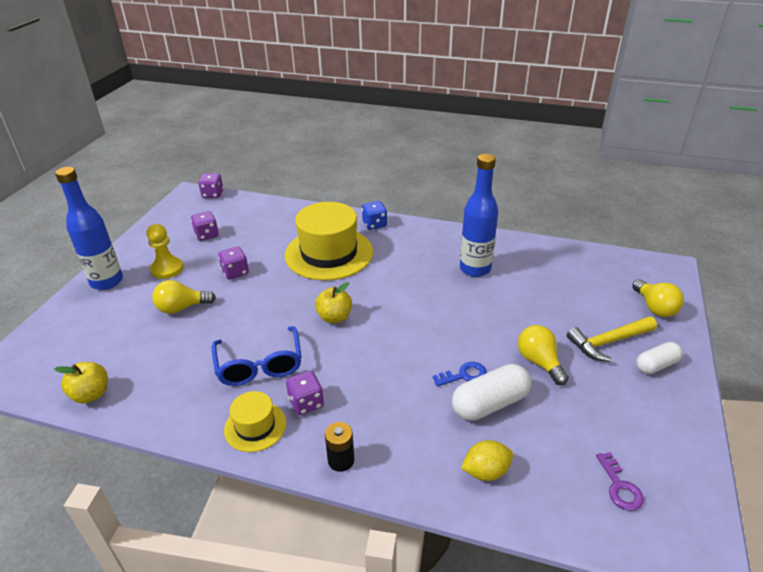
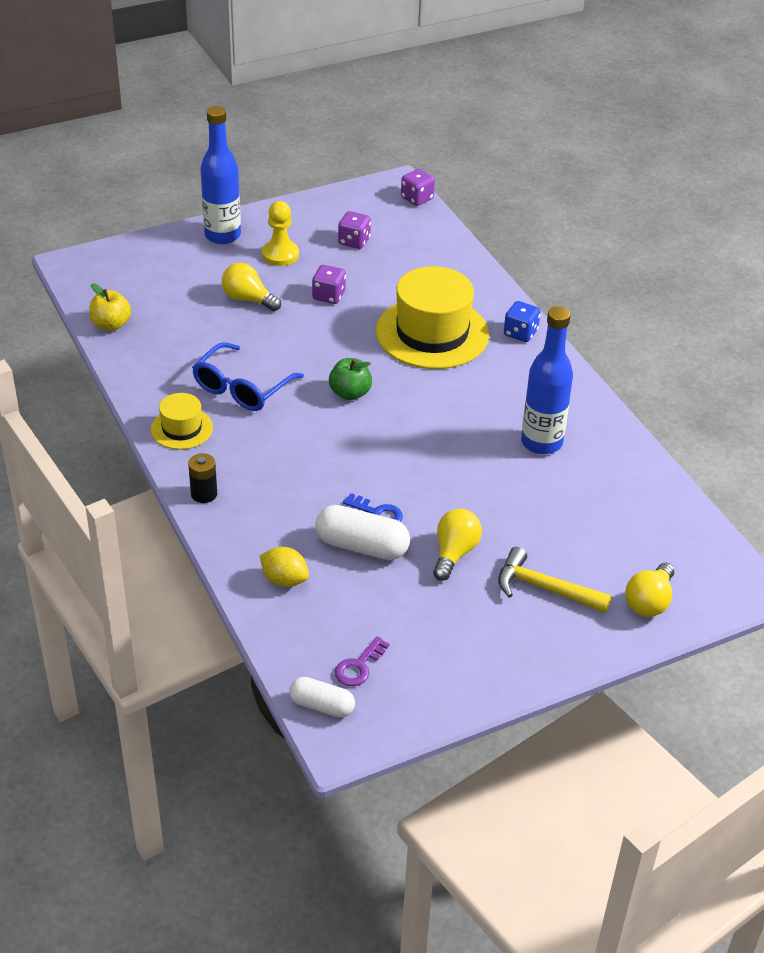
camera: 45 degrees right, 5 degrees up
purple dice [286,371,324,415] -> none
yellow apple [315,282,352,323] -> green apple [329,358,372,400]
white capsule [636,342,683,374] -> white capsule moved to [289,677,355,718]

